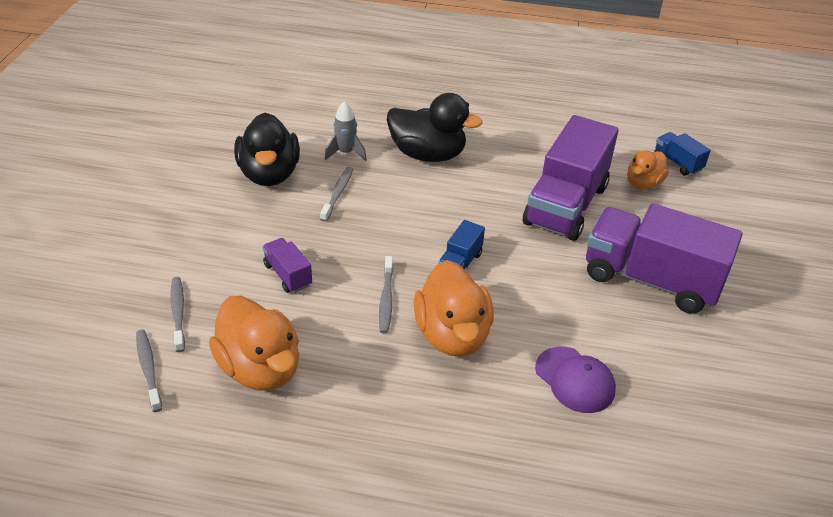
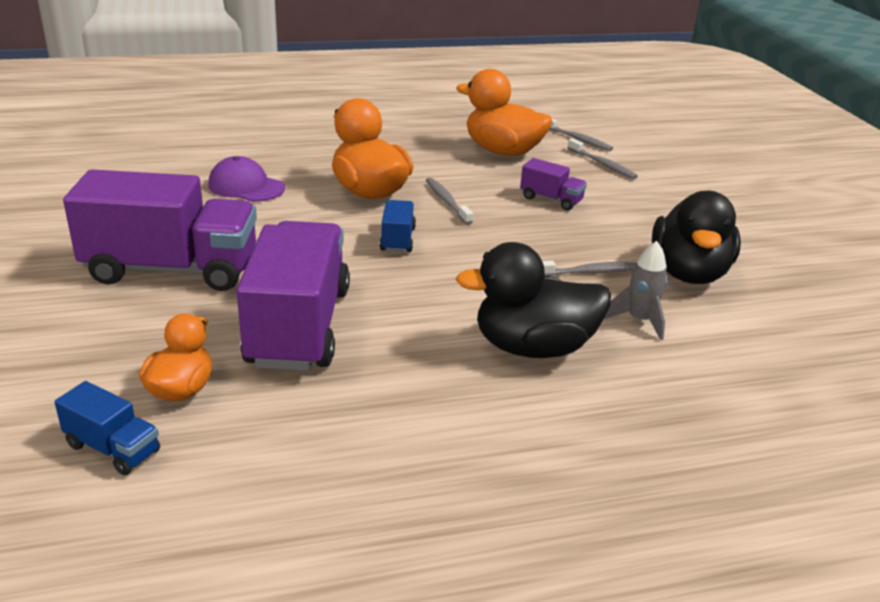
camera: 155 degrees right, 10 degrees down
black duck [234,113,300,186] -> black duck turned 135 degrees counterclockwise [652,191,741,284]
grey toothbrush [320,167,353,222] -> grey toothbrush turned 90 degrees counterclockwise [542,261,636,276]

